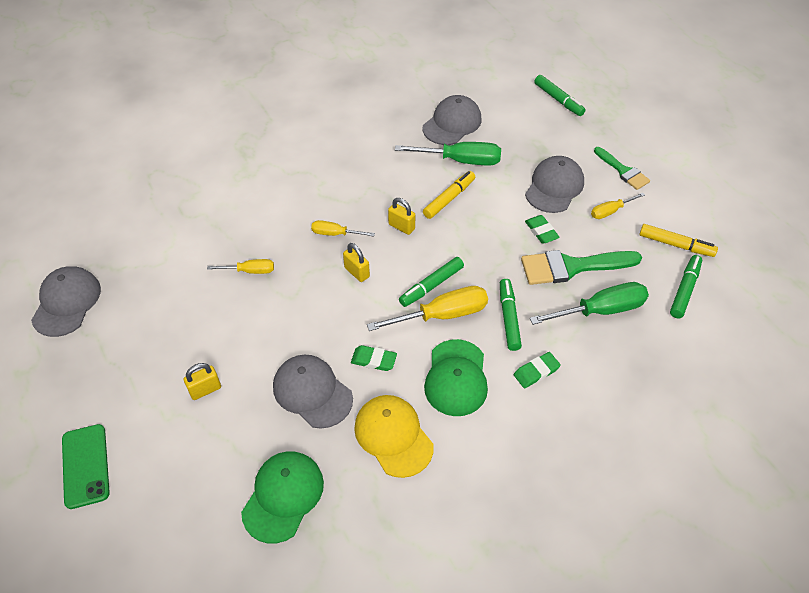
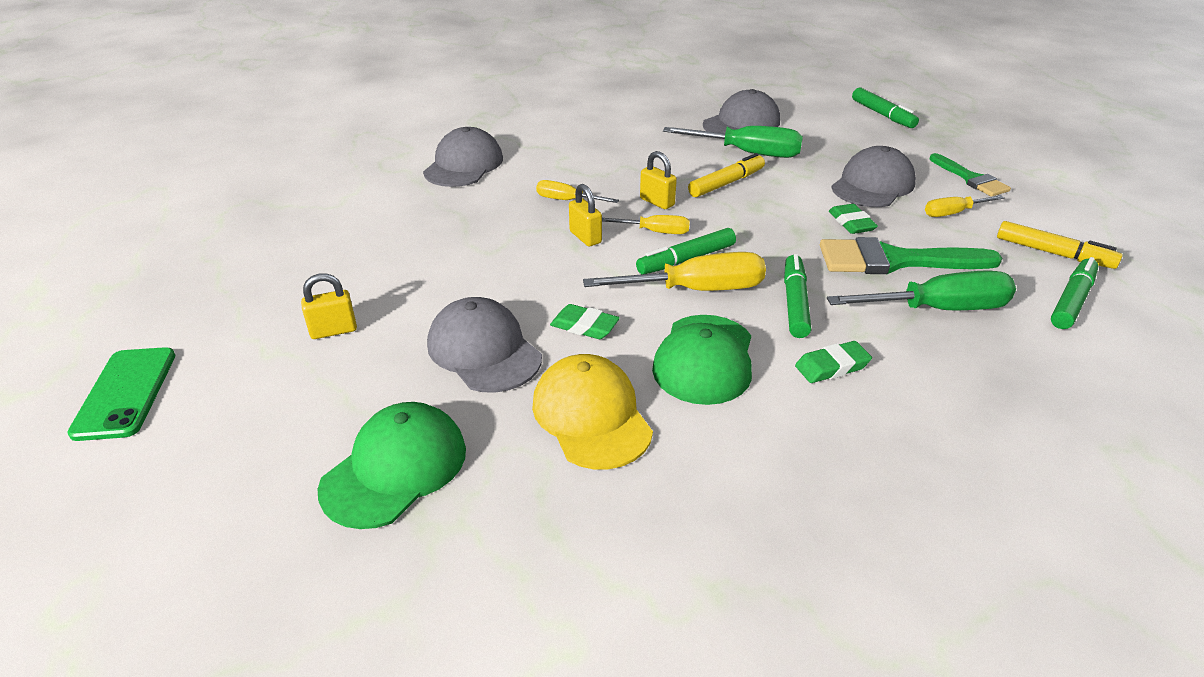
camera: 10 degrees right, 15 degrees down
grey cap [31,266,101,337] -> grey cap moved to [423,127,503,187]
yellow screwdriver [207,259,274,274] -> yellow screwdriver moved to [602,215,690,234]

